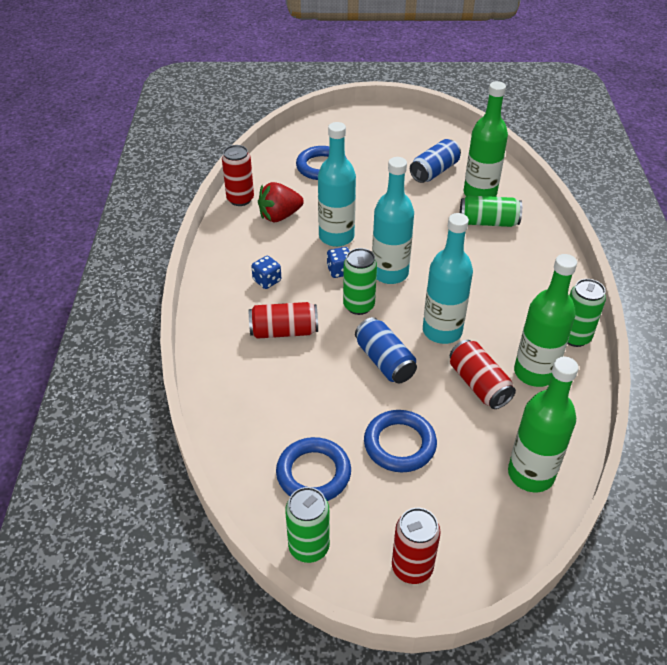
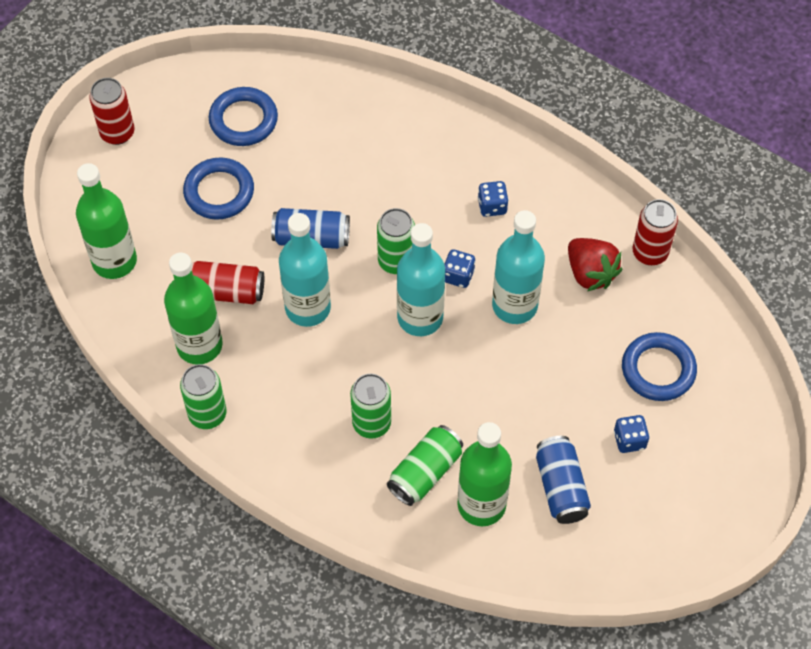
camera: 125 degrees right, 15 degrees up
red can [249,302,318,339] -> none
red strawberry [258,182,304,222] -> red strawberry turned 135 degrees clockwise [568,238,623,291]
green can [285,487,330,563] -> green can moved to [350,374,391,439]
none -> blue dice [614,415,650,453]

